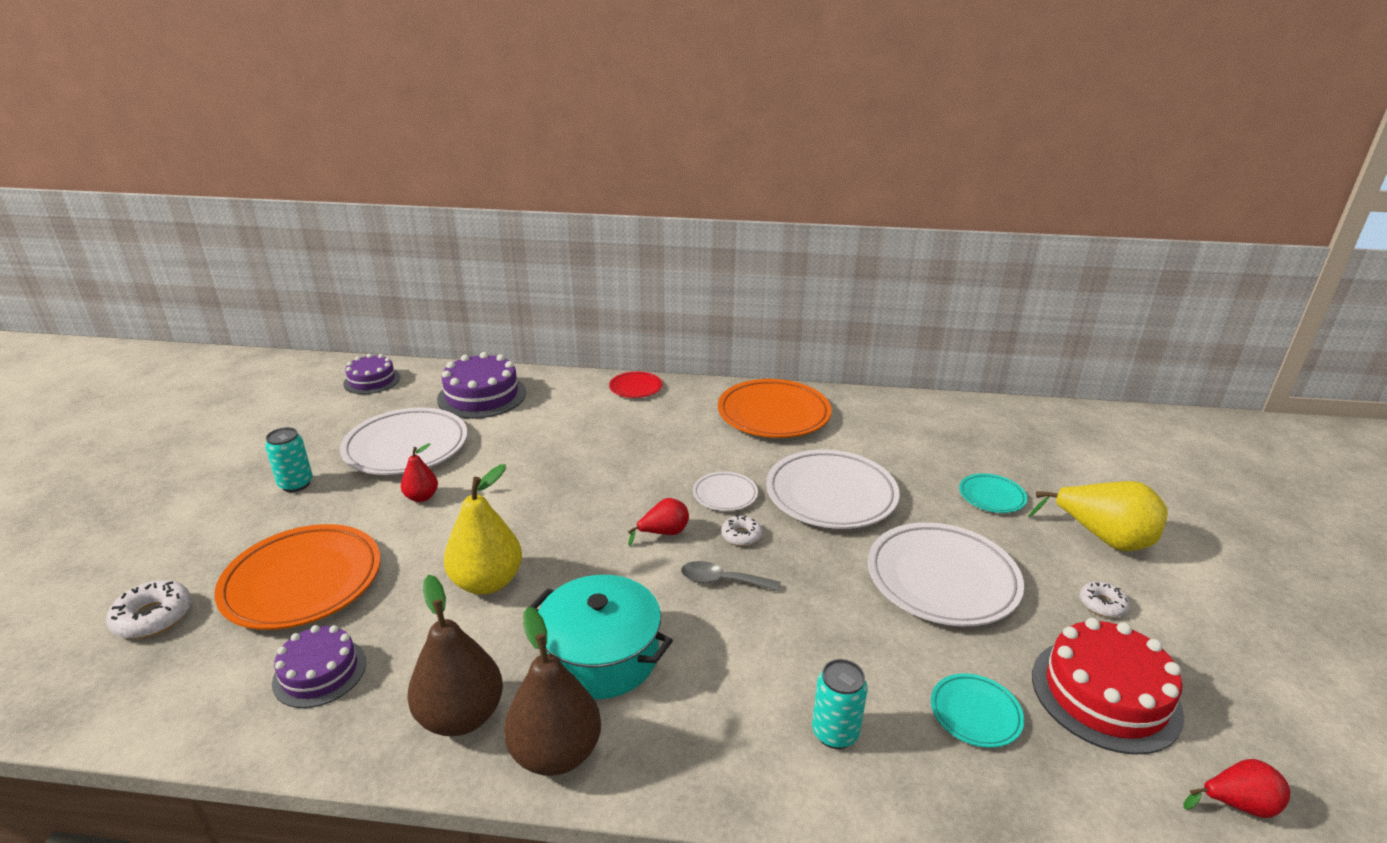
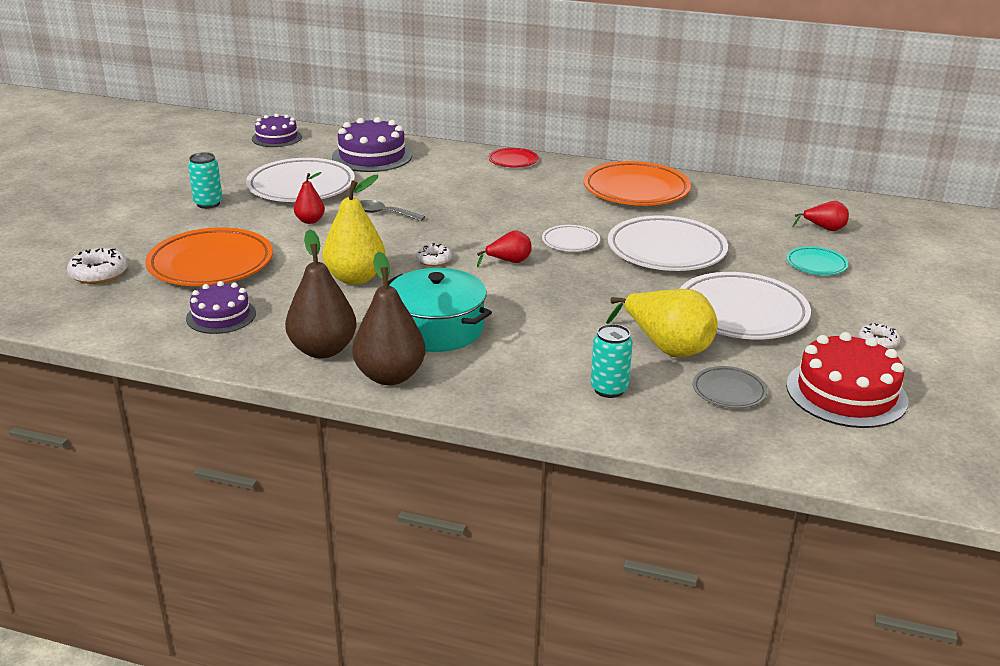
camera: 10 degrees right, 0 degrees up
grey spoon [681,561,781,591] -> grey spoon moved to [360,200,425,221]
white donut [721,515,763,546] -> white donut moved to [416,243,452,266]
turquoise plate [931,673,1024,748] -> grey plate [693,366,767,408]
yellow pear [1028,481,1168,551] -> yellow pear moved to [606,289,718,357]
red pear [1184,759,1290,818] -> red pear moved to [792,201,849,231]

